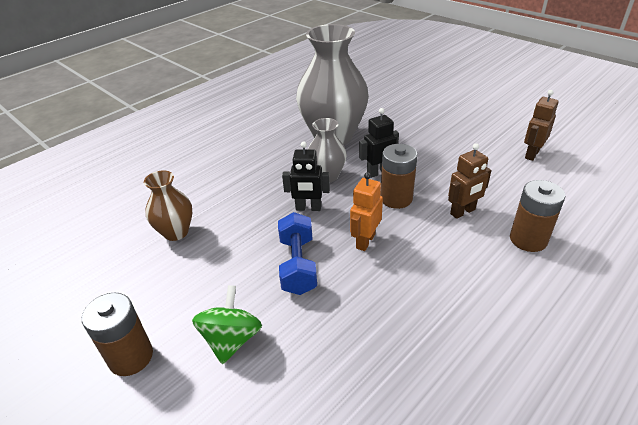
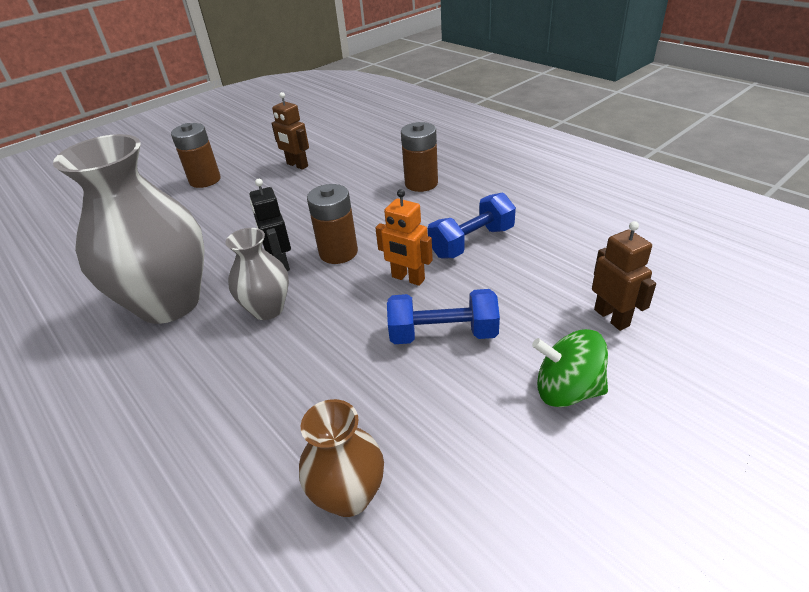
camera: 85 degrees left, 0 degrees up
brown battery [82,293,153,376] -> brown battery moved to [171,123,221,188]
black robot [282,142,330,211] -> none
brown robot [448,143,492,219] -> brown robot moved to [592,221,656,331]
none -> blue dumbbell [428,193,516,259]

